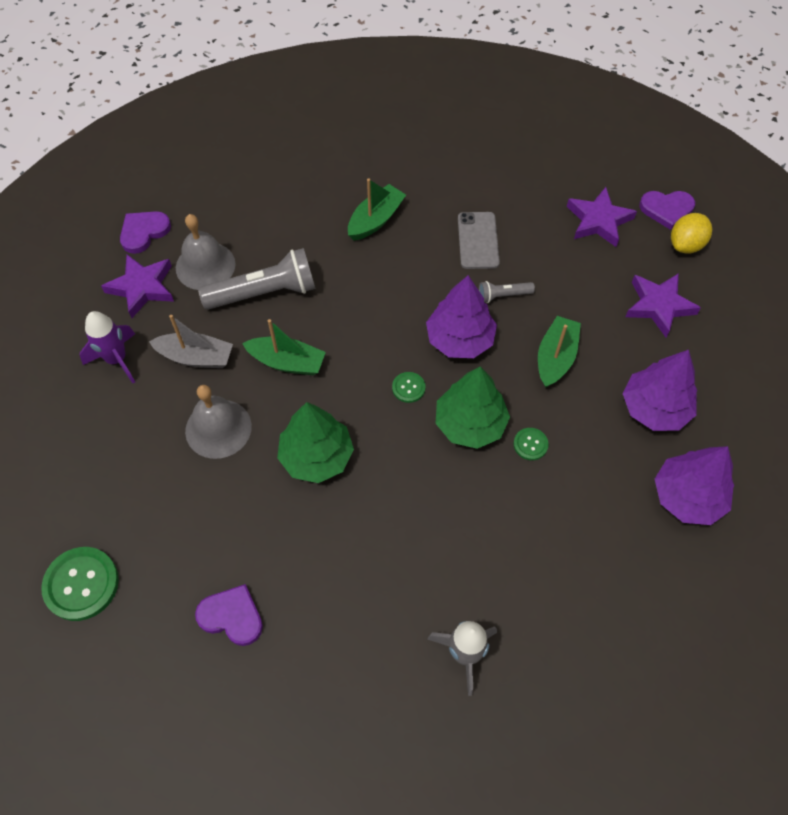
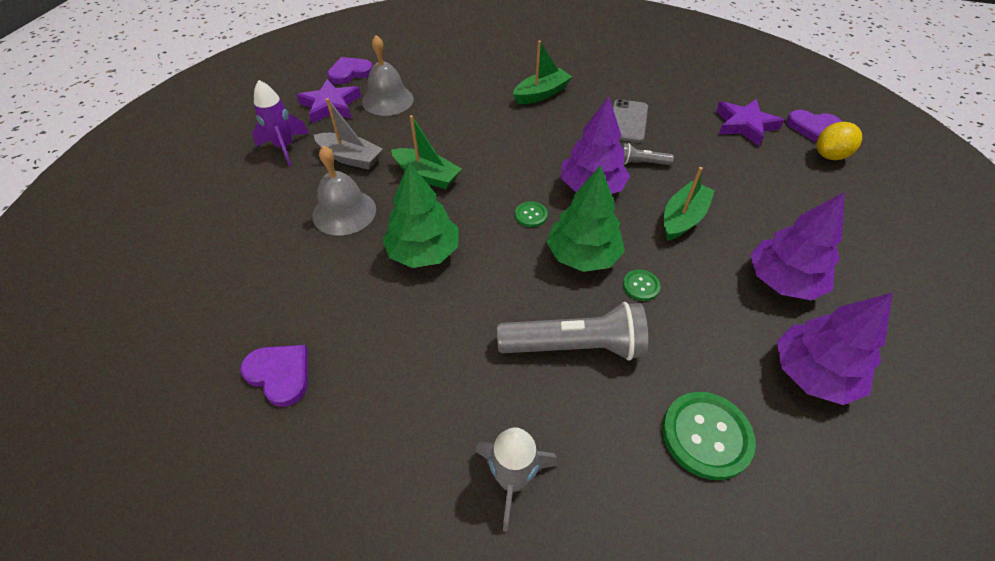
camera: 15 degrees right, 10 degrees down
green button [41,547,119,621] -> green button moved to [662,392,756,480]
grey flashlight [198,248,316,310] -> grey flashlight moved to [497,302,648,361]
purple star [625,273,701,338] -> none

